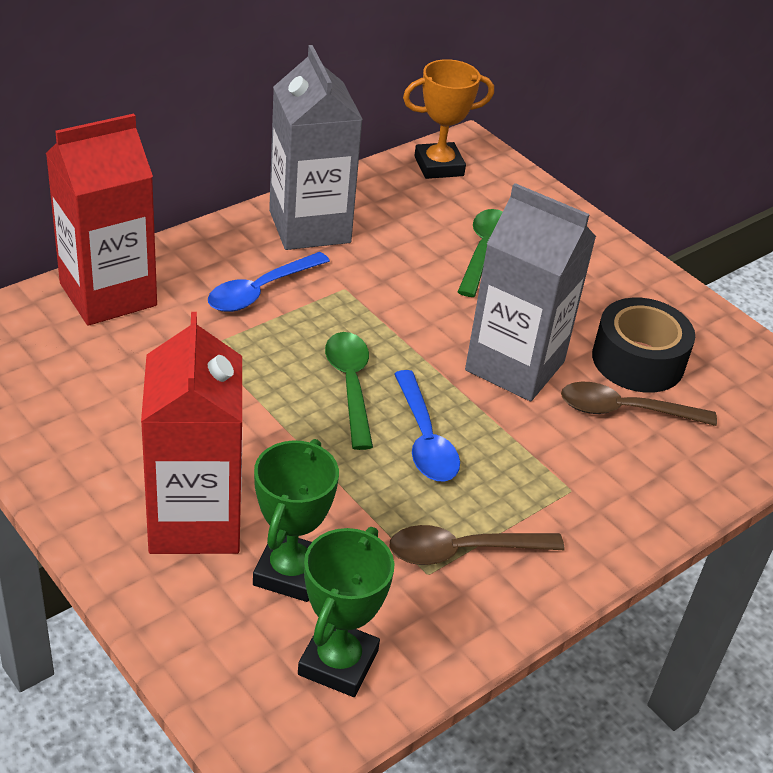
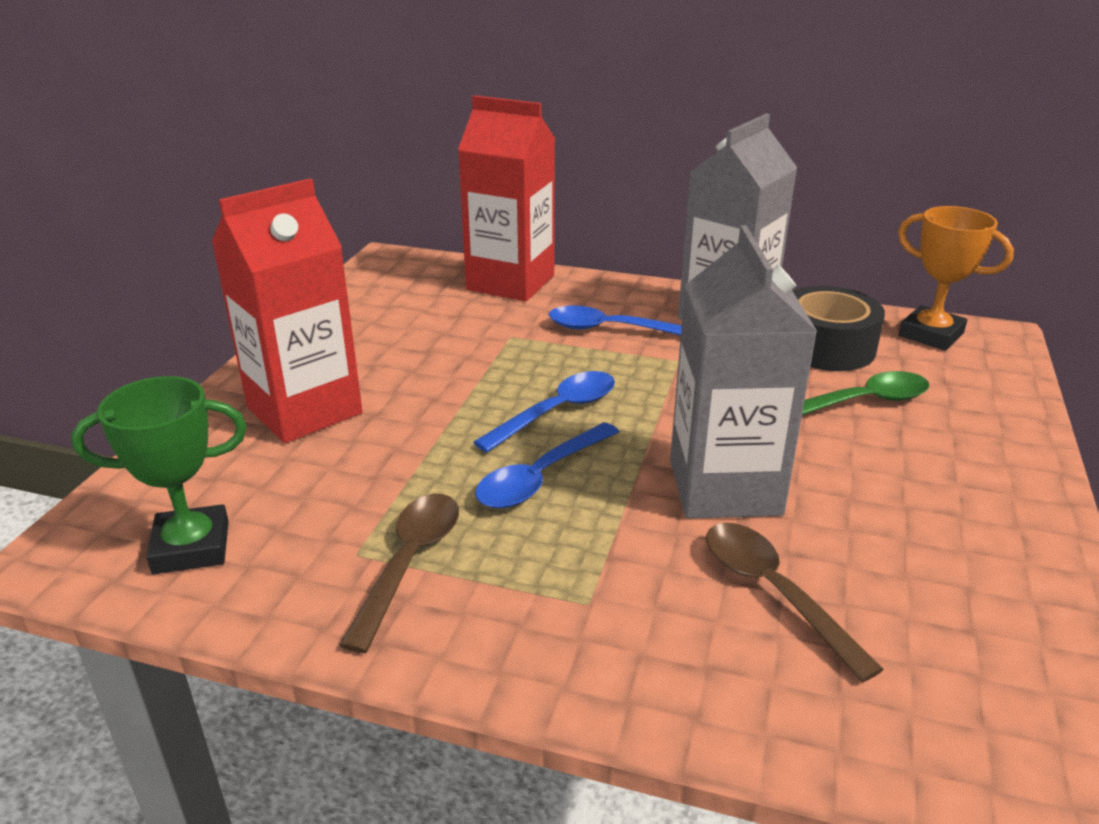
camera: 60 degrees right, 10 degrees down
green trophy [253,439,339,602] -> none
green spoon [325,332,373,450] -> blue spoon [473,371,615,453]
brown spoon [389,525,565,565] -> brown spoon turned 60 degrees clockwise [339,494,459,653]
black tape [592,298,695,393] -> black tape moved to [793,286,885,371]

